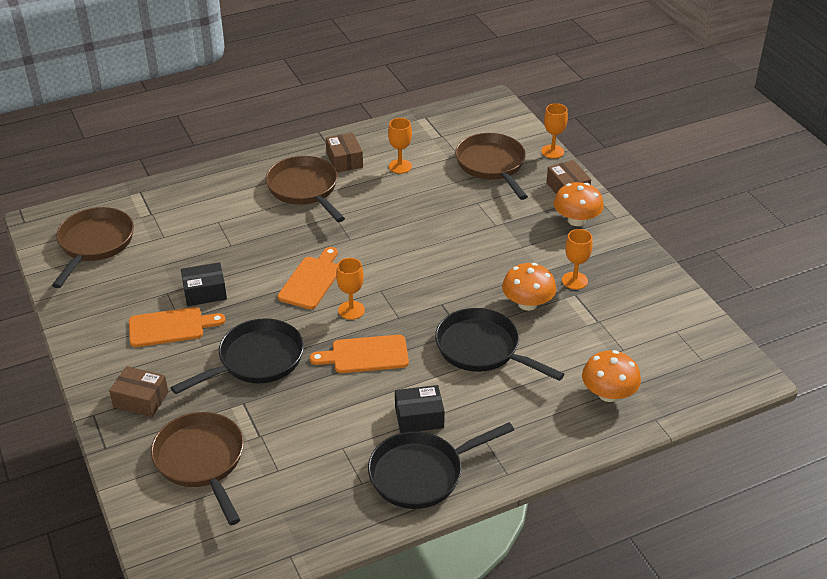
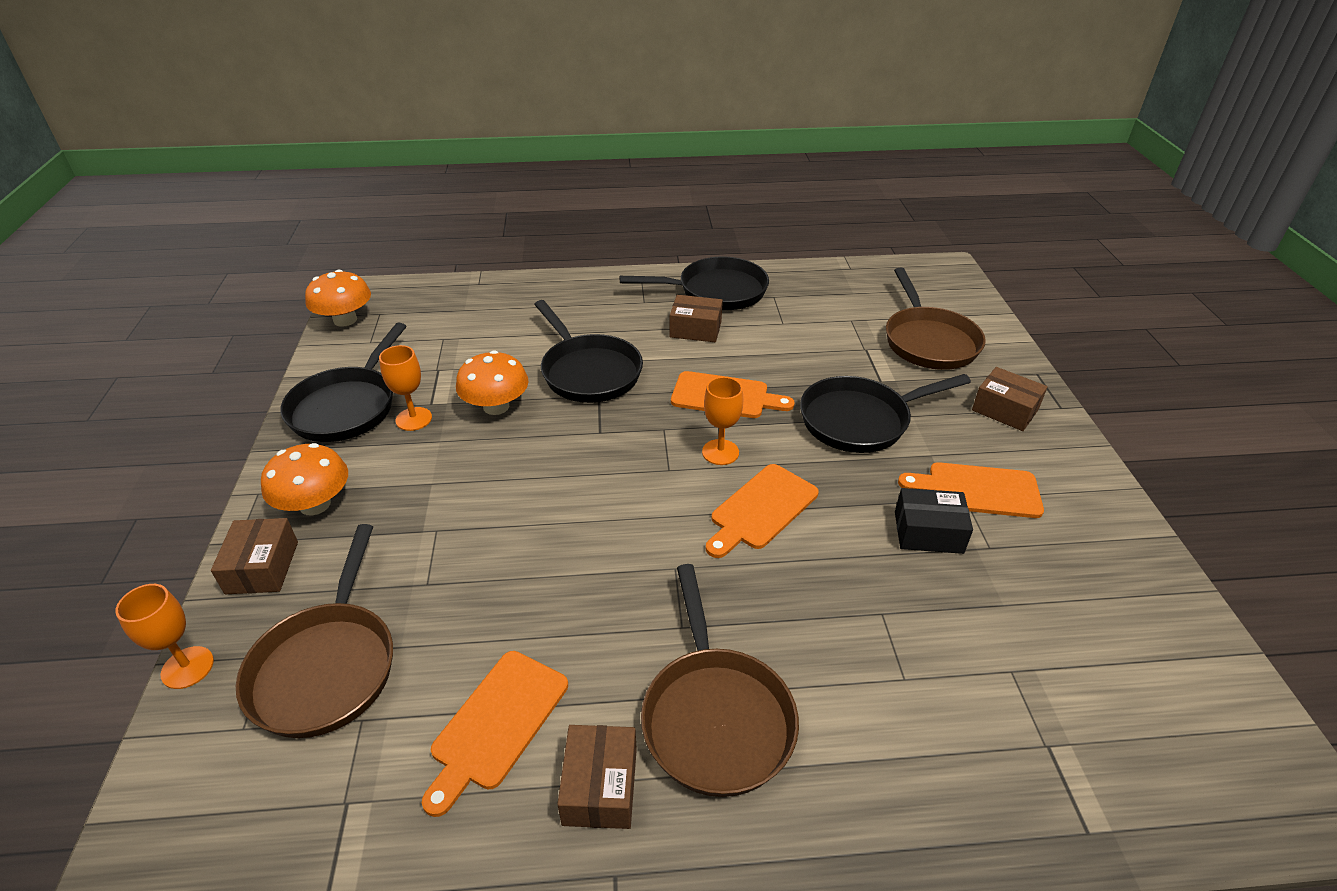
camera: 160 degrees left, 0 degrees up
brown pan [52,207,134,288] -> none
orange goblet [388,118,412,174] -> orange cutting board [422,651,568,817]
black box [395,385,445,433] -> brown box [670,295,723,342]
orange mushroom [582,350,641,402] -> orange mushroom moved to [305,270,371,327]
none -> black pan [280,323,407,442]

